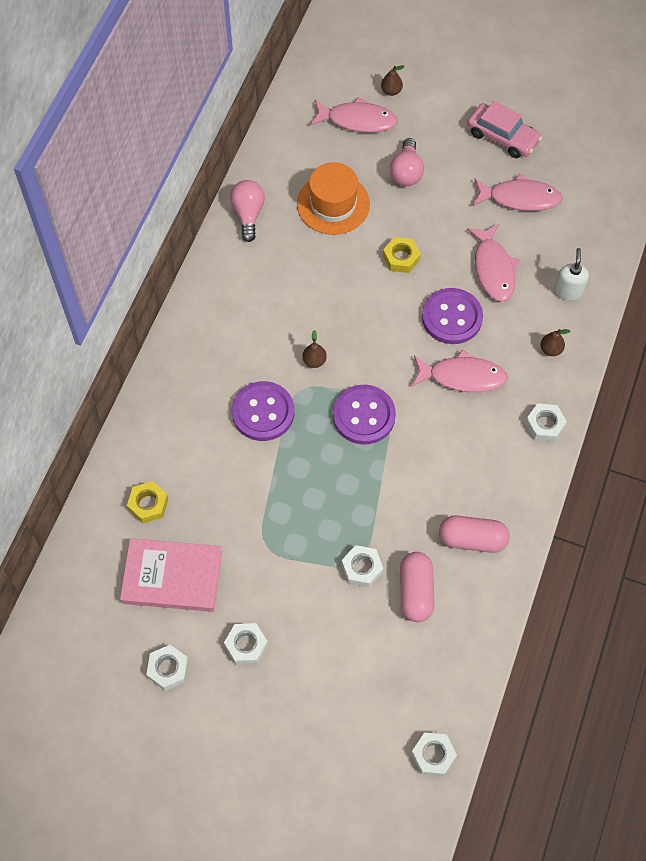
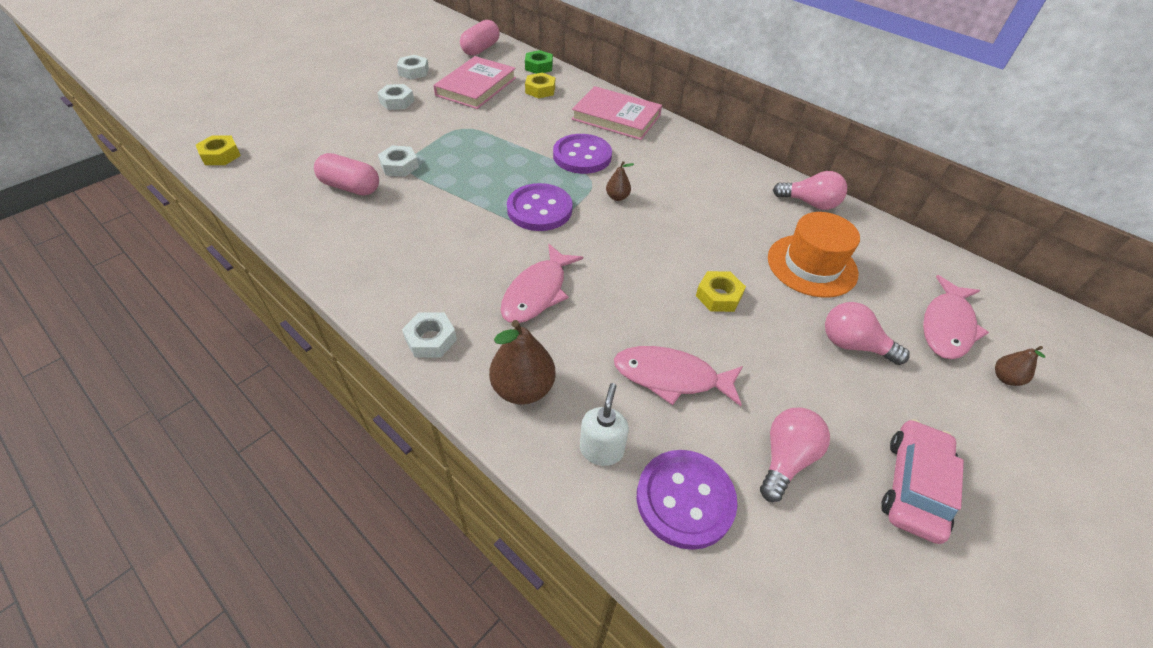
camera: 110 degrees right, 15 degrees down
white nut [411,732,457,776] -> yellow nut [196,135,241,165]
purple button [422,288,483,344] -> purple button moved to [637,450,737,550]
pink capsule [439,516,510,553] -> pink capsule moved to [460,20,500,56]
pink car [467,101,542,158] -> pink car turned 150 degrees clockwise [881,419,964,544]
pink fish [473,174,563,211] -> pink light bulb [760,407,830,502]
brown pear [541,329,570,356] -> brown pear [489,320,556,405], size x1.90
white soap dispenser [555,248,589,301] -> white soap dispenser turned 105 degrees counterclockwise [580,383,629,466]
none -> green nut [525,50,553,74]
none -> pink book [572,86,662,140]

